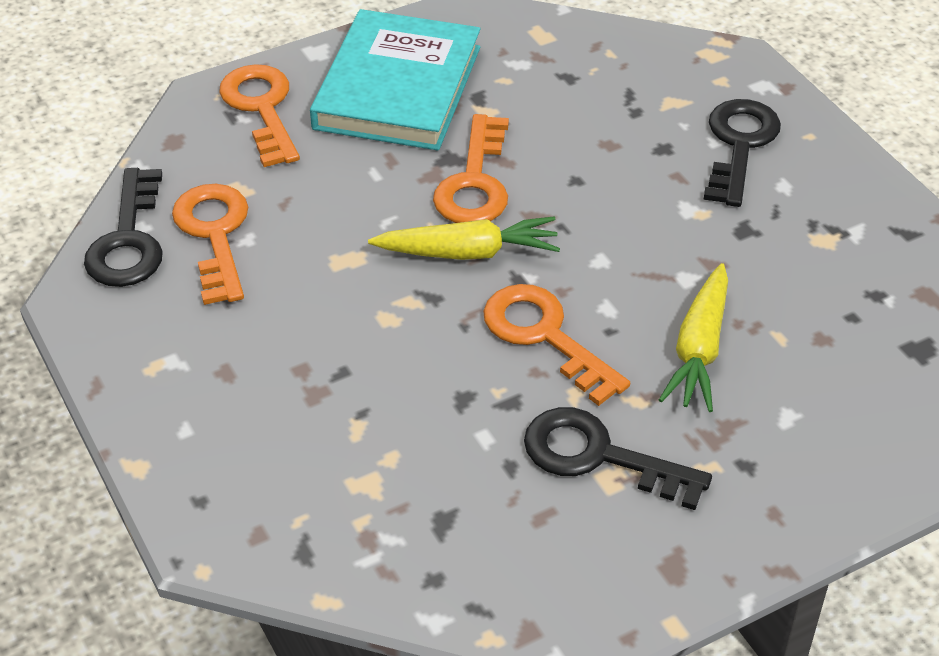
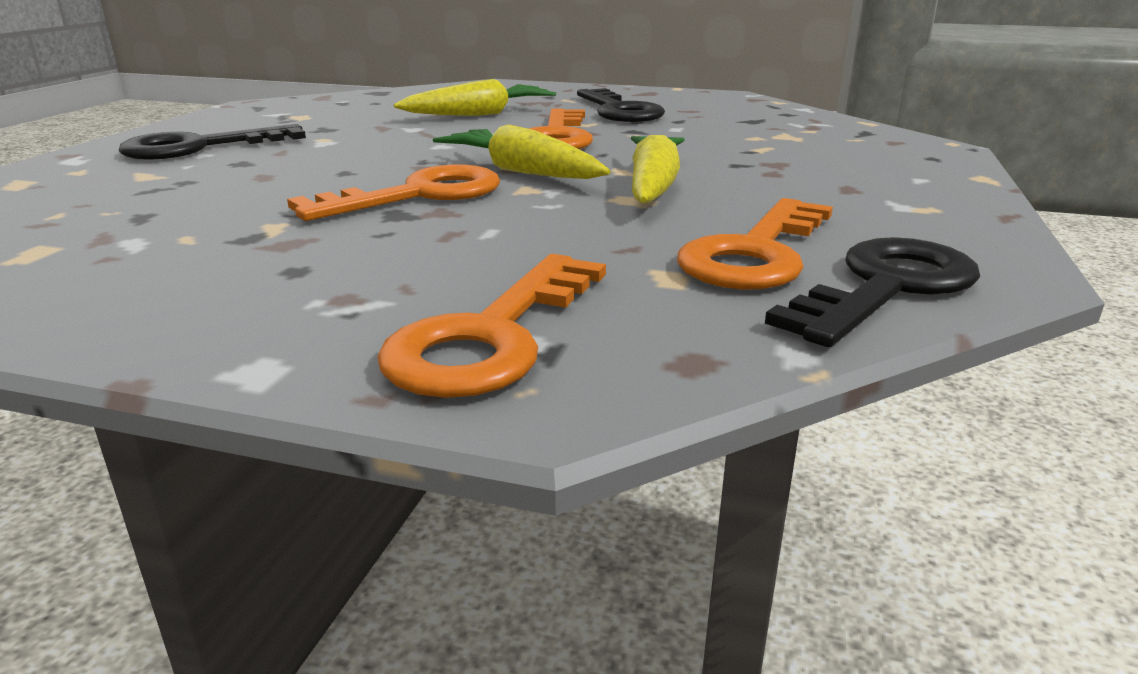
camera: 135 degrees left, 20 degrees down
turquoise book [310,9,481,150] -> none
none -> yellow carrot [631,135,685,204]

